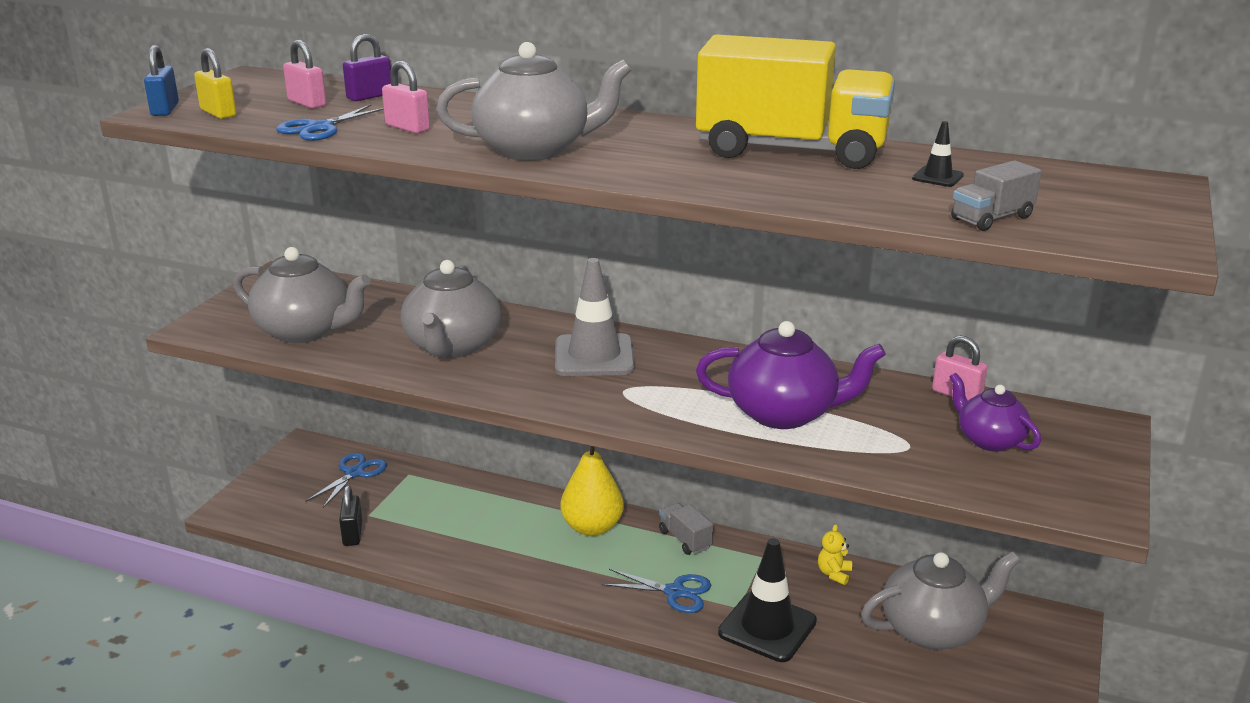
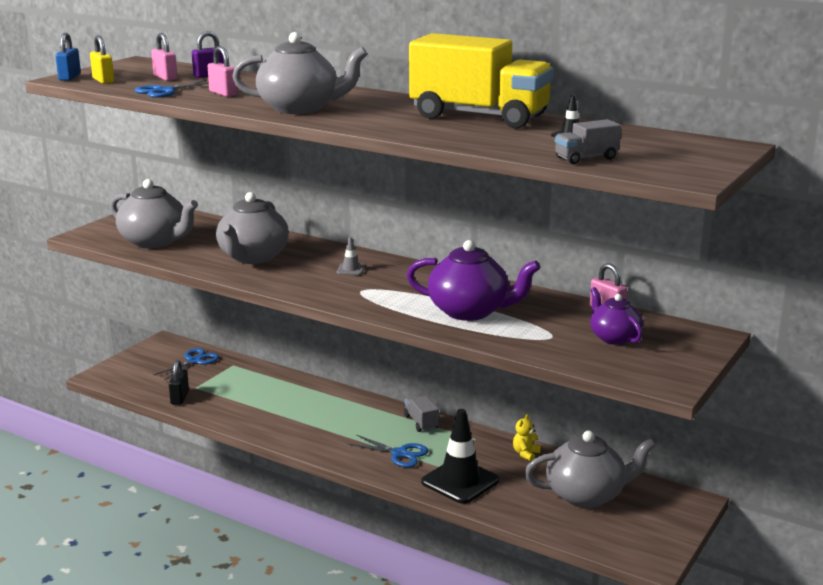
camera: 10 degrees right, 5 degrees down
grey traffic cone [555,258,635,376] -> grey traffic cone [337,237,365,275], size x0.45
yellow pear [560,446,624,536] -> none

